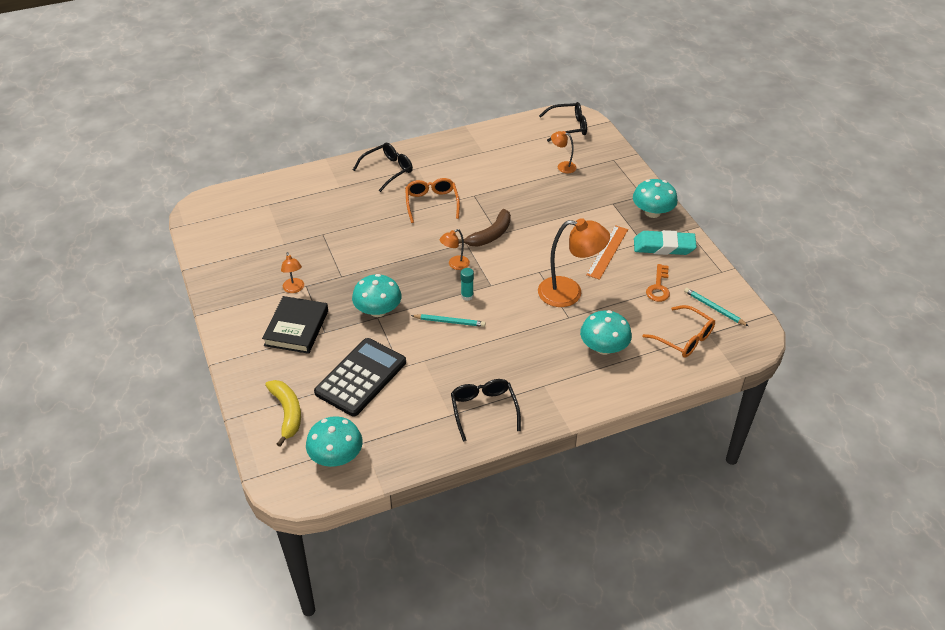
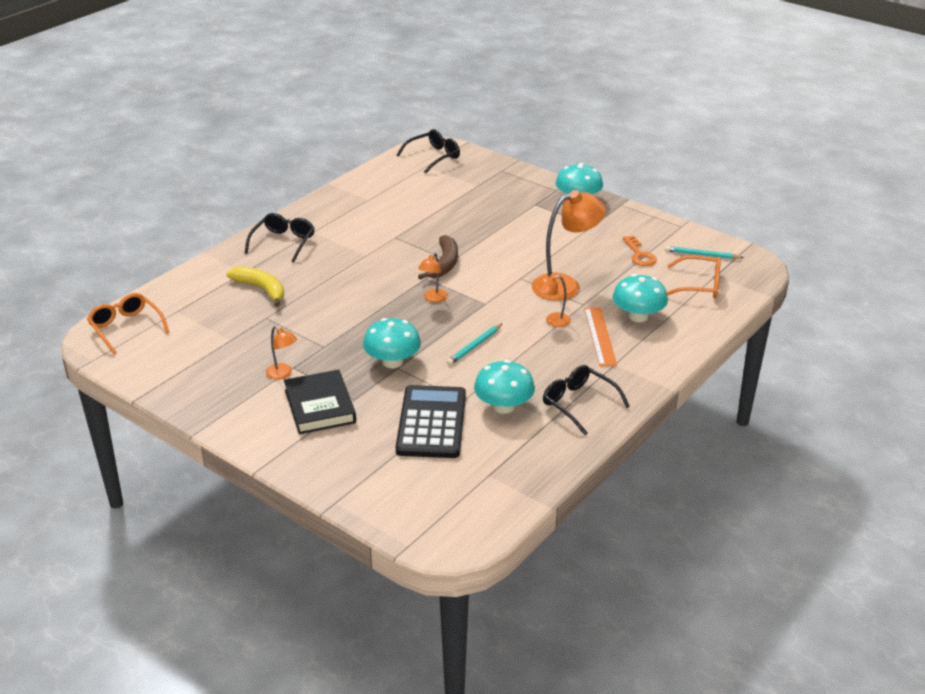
camera: 30 degrees left, 10 degrees down
yellow banana [265,380,301,447] -> yellow banana moved to [226,266,284,307]
turquoise mushroom [306,416,363,467] -> turquoise mushroom moved to [474,360,535,414]
orange glasses [405,178,460,223] -> orange glasses moved to [87,293,170,355]
turquoise pencil [411,314,486,327] -> turquoise pencil turned 150 degrees clockwise [447,323,503,365]
turquoise glue stick [461,268,474,301] -> none
orange lamp [551,131,577,173] -> orange lamp moved to [536,274,571,327]
orange ruler [586,225,628,280] -> orange ruler moved to [584,307,617,366]
turquoise eraser [634,230,697,255] -> none

